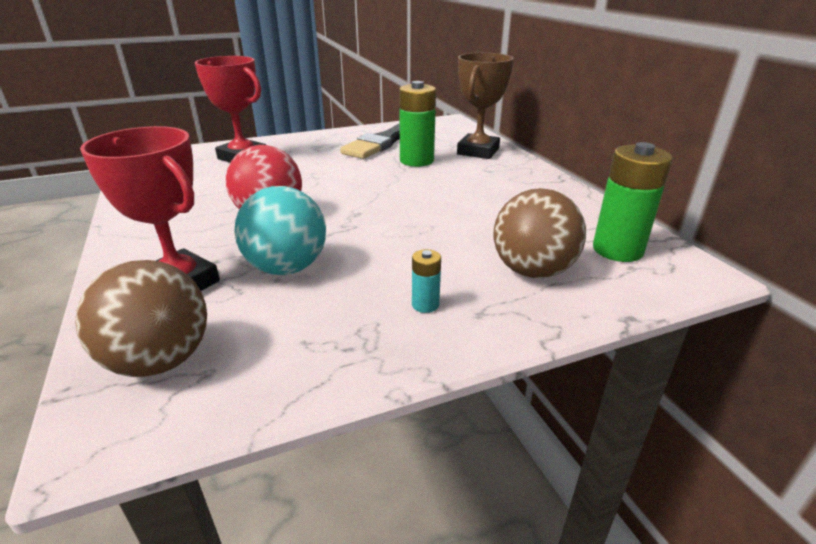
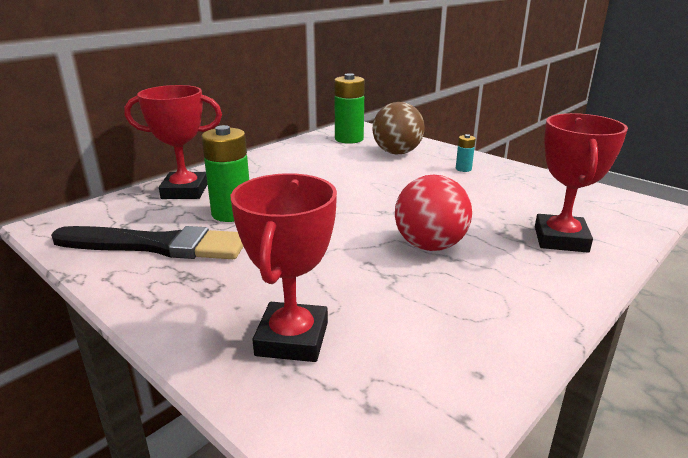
camera: 115 degrees left, 5 degrees down
brown ball [75,260,207,377] -> none
turquoise ball [234,186,326,275] -> none
brown trophy [457,53,514,159] -> red trophy [124,85,222,199]

